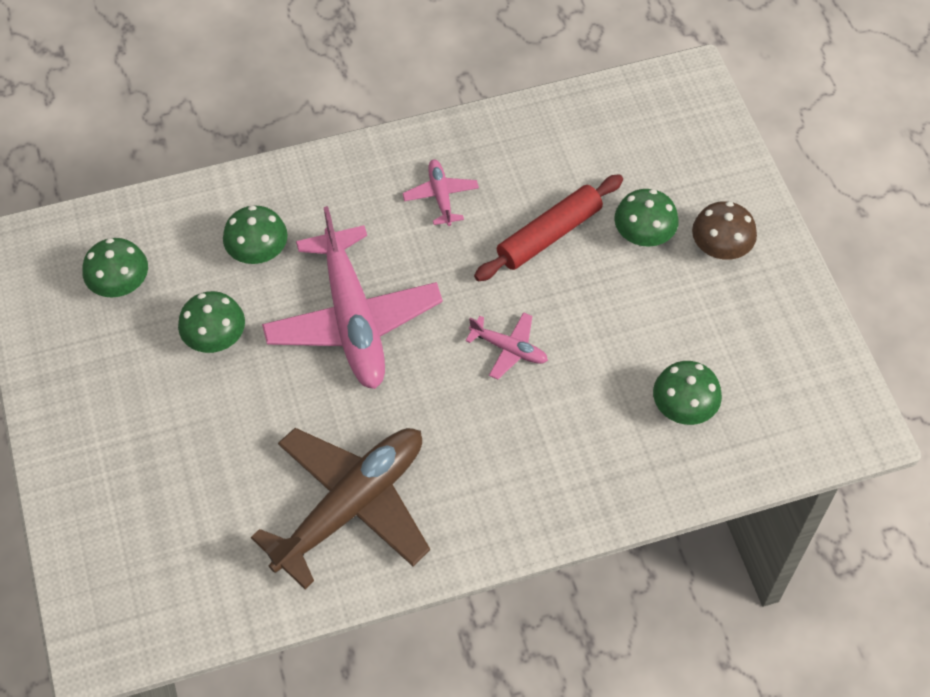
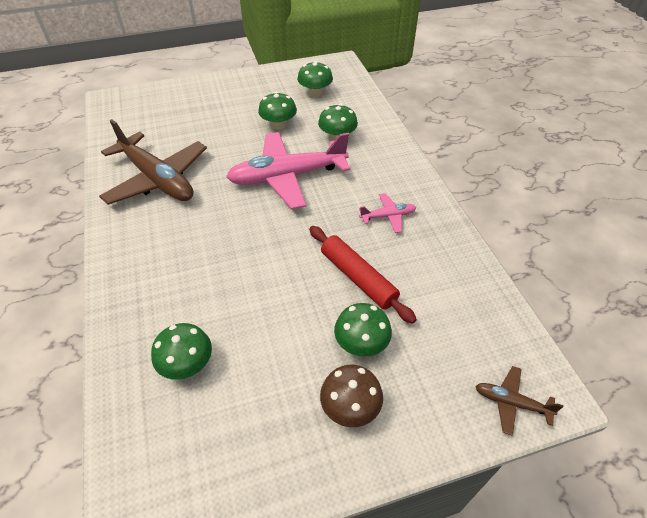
camera: 90 degrees right, 10 degrees down
pink plane [465,312,548,380] -> none
none -> brown plane [475,366,563,436]

